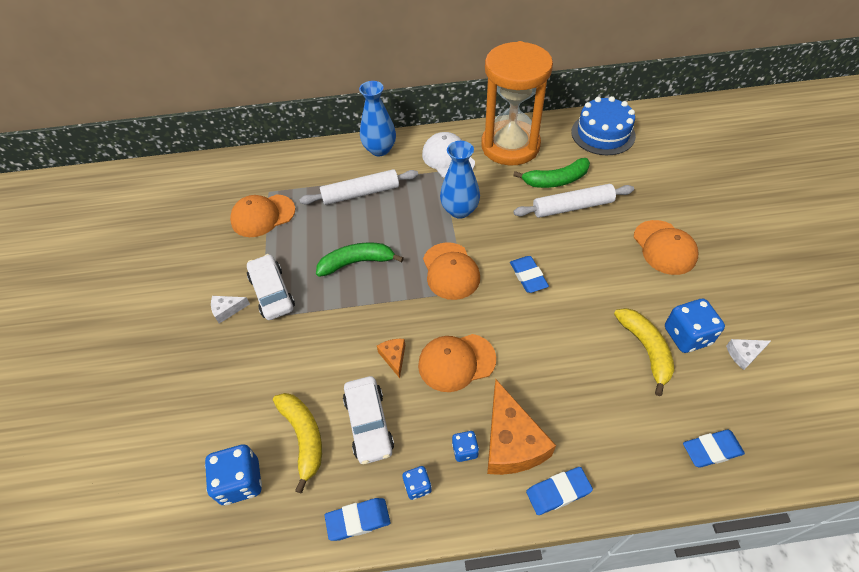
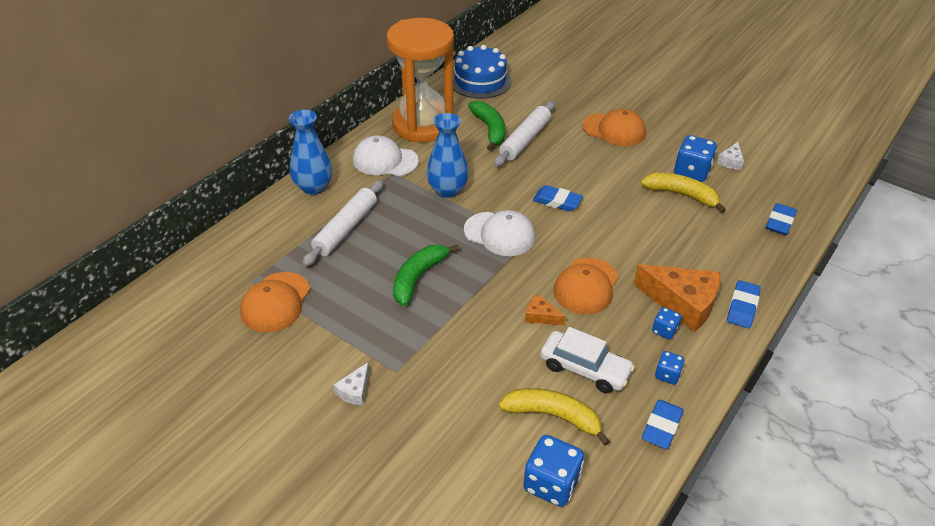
camera: 50 degrees left, 10 degrees down
white car [247,254,295,320] -> none
orange cap [423,242,480,300] -> white cap [464,210,535,256]
green banana [513,158,590,188] -> green banana turned 45 degrees counterclockwise [468,101,505,151]

